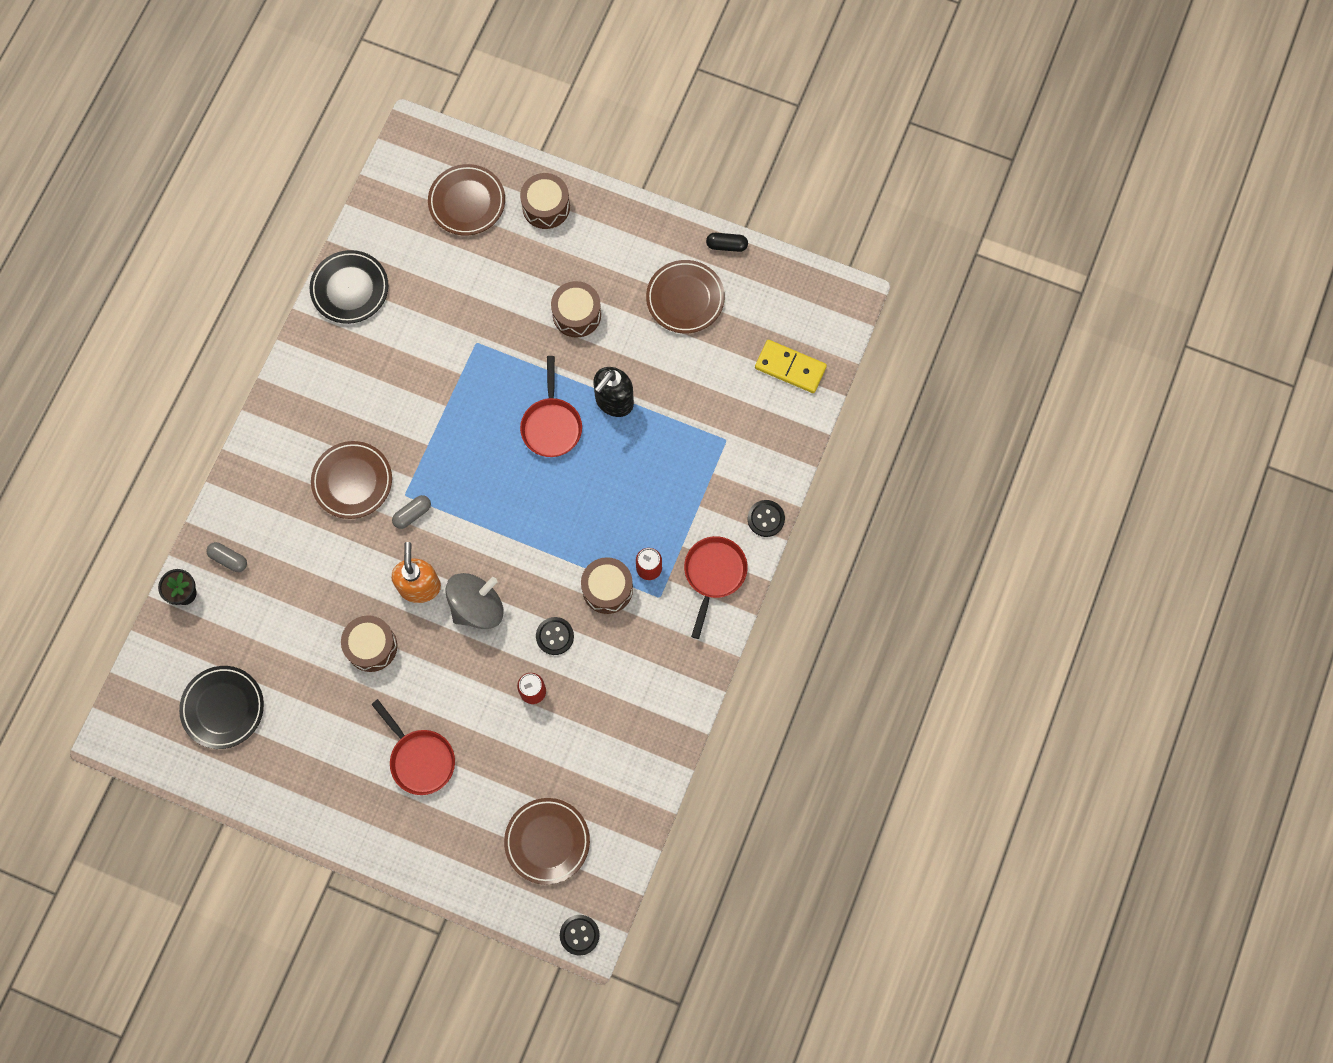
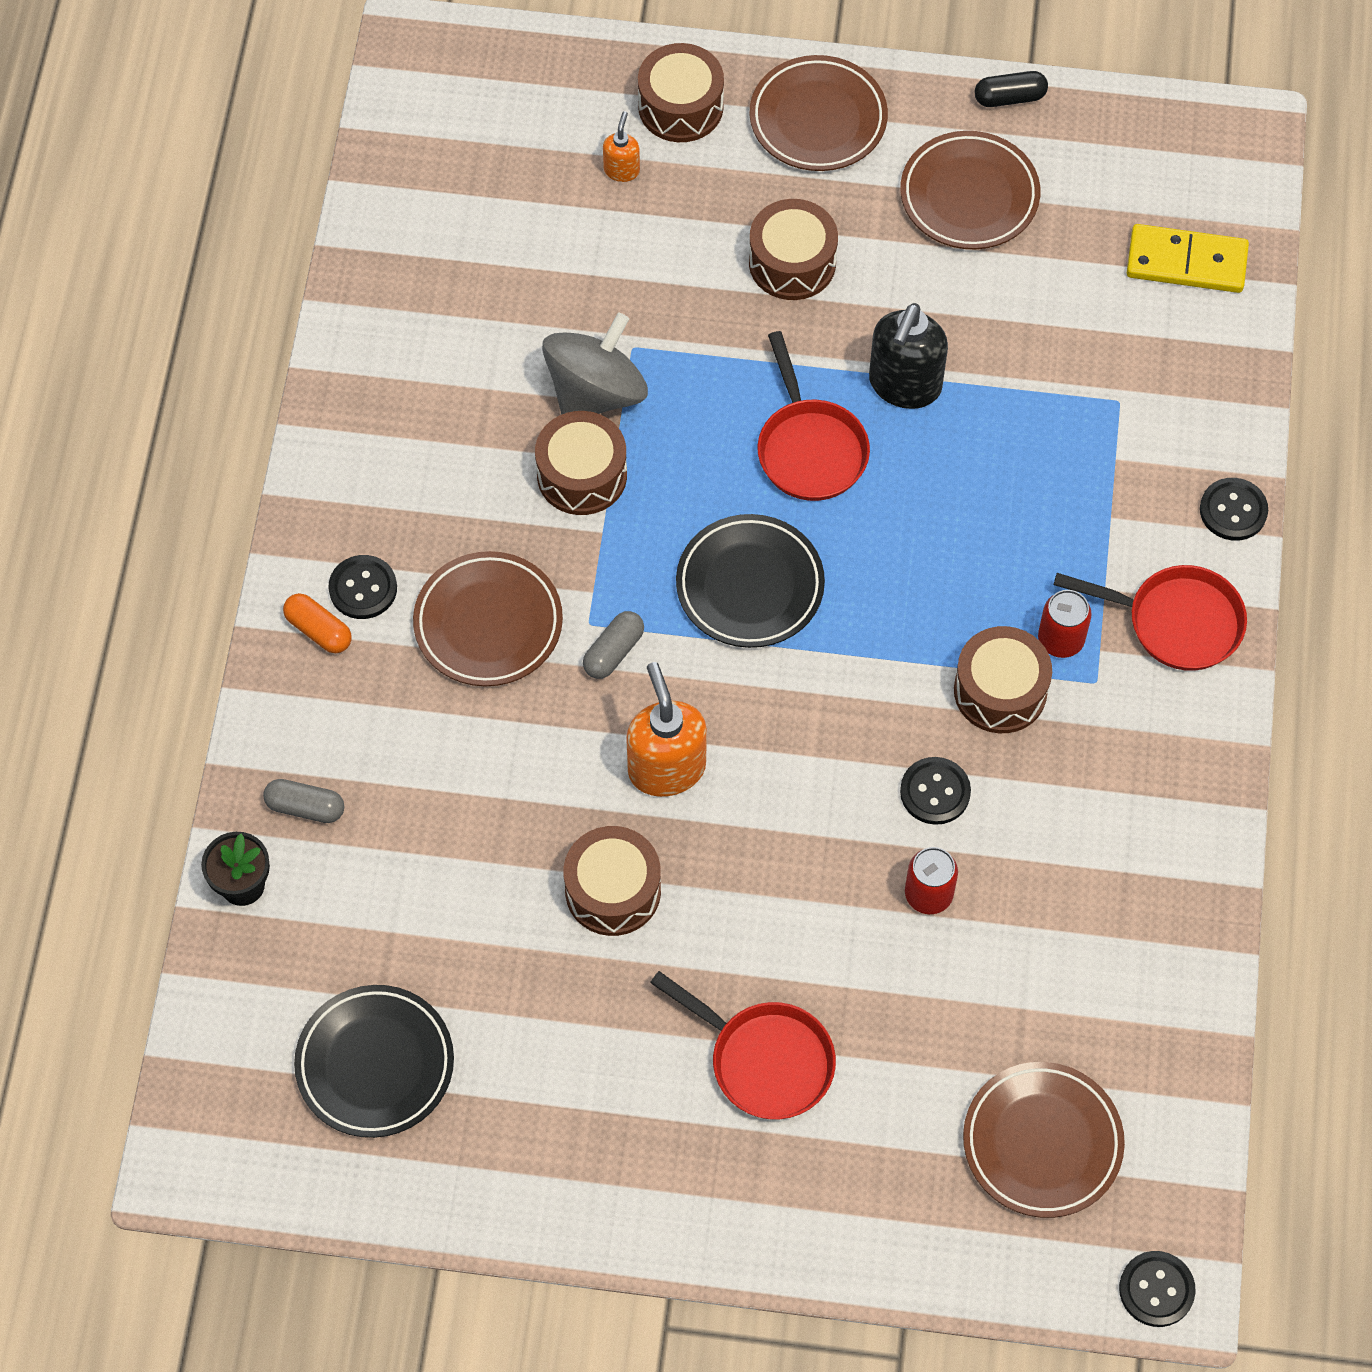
camera: 15 degrees left, 10 degrees down
black plate [310,250,388,324] -> black plate moved to [676,514,825,648]
brown plate [428,164,505,236] -> brown plate moved to [750,55,888,171]
grey spinning top [445,573,503,629] -> grey spinning top moved to [542,313,648,415]
red pan [684,536,748,639] -> red pan turned 105 degrees clockwise [1054,565,1247,671]
none -> orange capsule [283,593,352,653]
none -> black button [328,555,397,619]
none -> brown drum [535,411,627,515]
none -> orange soap dispenser [603,111,640,182]

